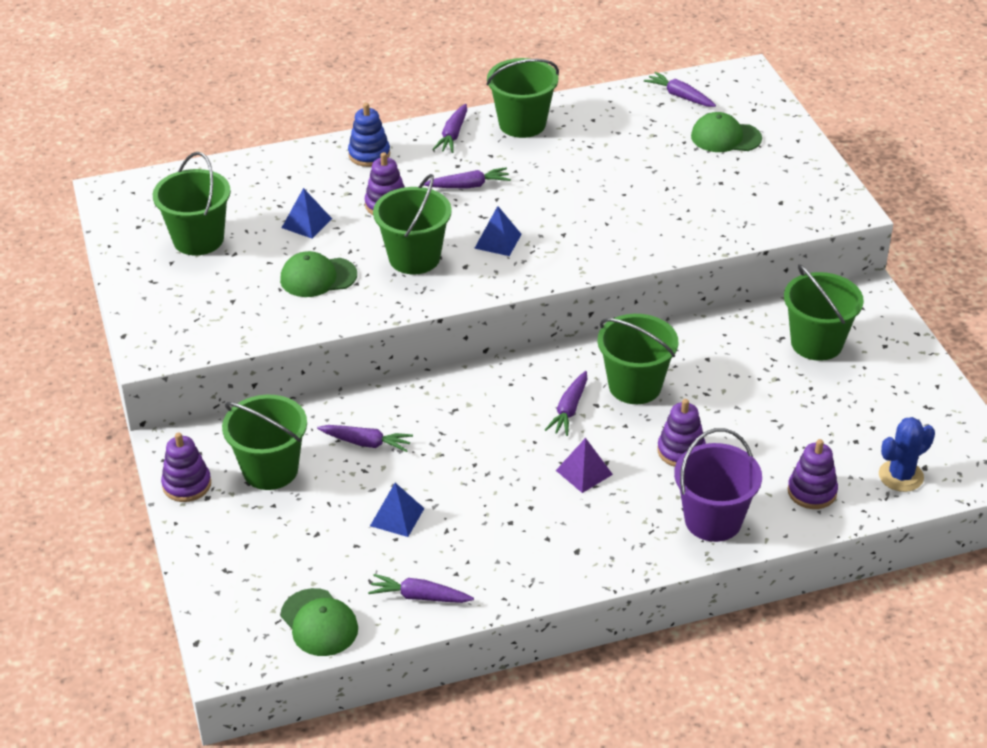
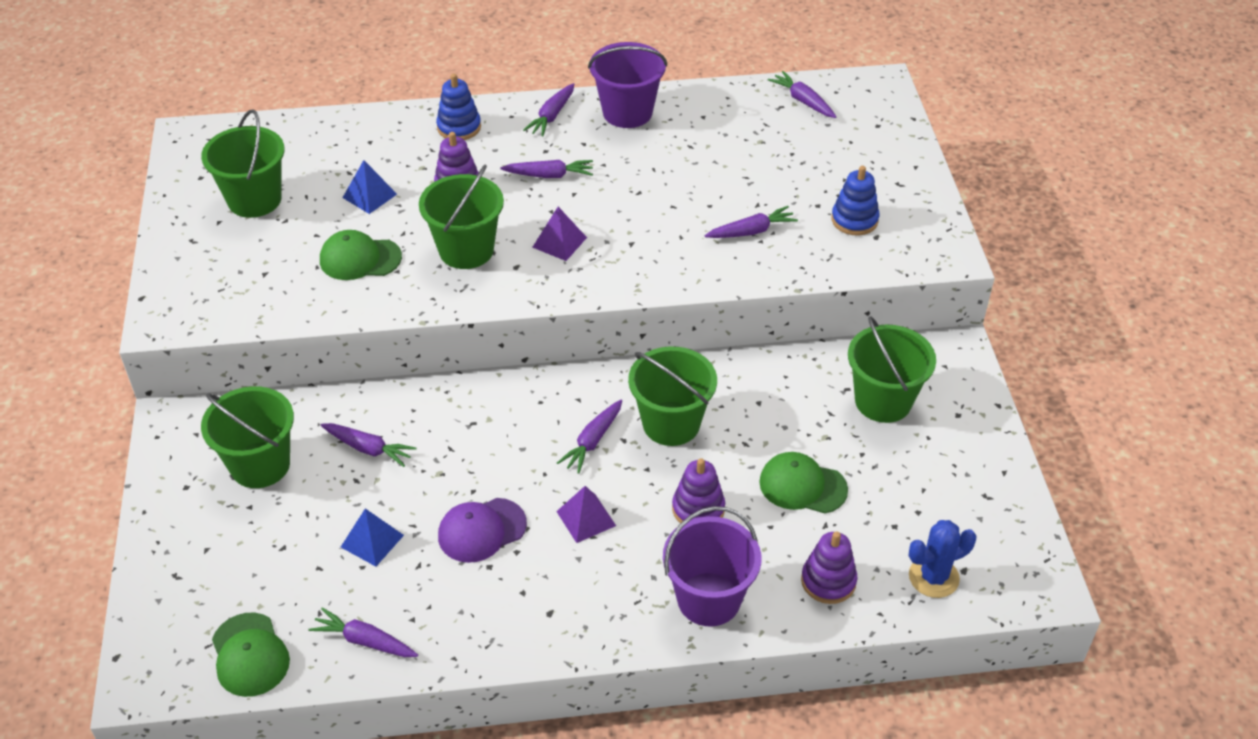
camera: 10 degrees right, 5 degrees up
purple stacking toy [161,432,211,502] -> none
blue pyramid [474,206,522,256] -> purple pyramid [532,207,587,261]
green bucket [486,58,559,138] -> purple bucket [588,42,667,128]
green cap [691,112,762,152] -> green cap moved to [759,452,848,513]
none -> purple cap [438,498,527,563]
none -> purple carrot [705,206,798,238]
none -> blue stacking toy [831,166,879,236]

